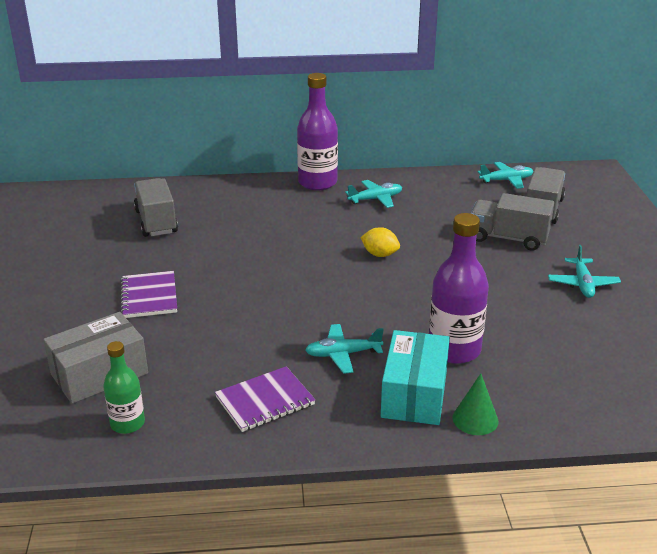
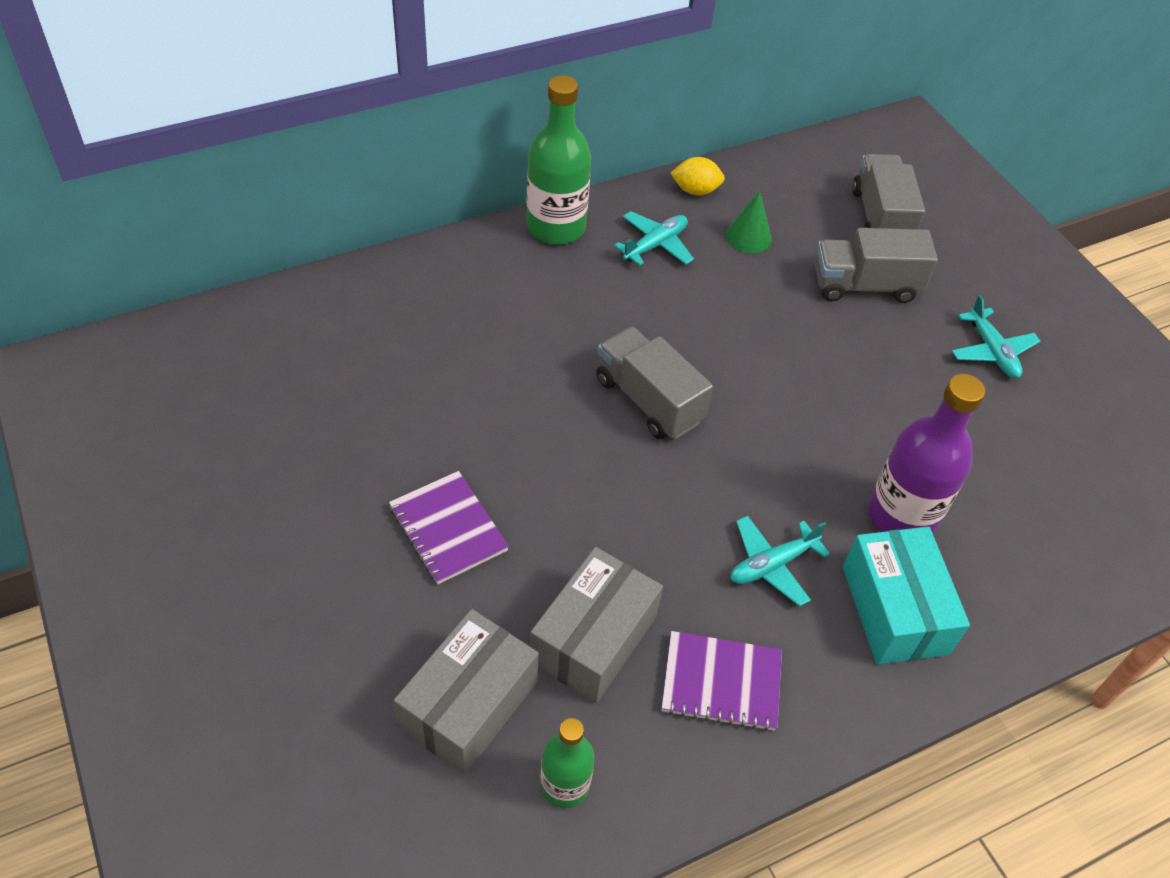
camera: 25 degrees left, 20 degrees up
grey truck [134,178,178,237] -> grey truck moved to [596,327,713,439]
purple notebook [215,366,315,432] -> purple notebook turned 60 degrees clockwise [661,631,782,731]
purple bottle [297,73,338,190] -> green bottle [527,75,591,244]
yellow lemon [360,227,400,257] -> yellow lemon moved to [670,157,725,195]
green cone [452,374,498,435] -> green cone moved to [726,191,772,253]
turquoise plane [478,162,534,189] -> none
none -> grey box [530,547,663,703]

